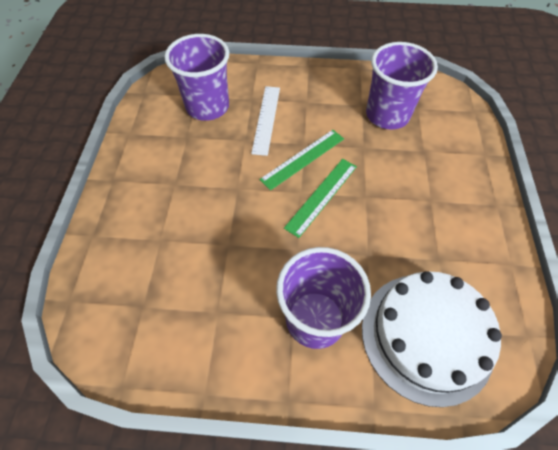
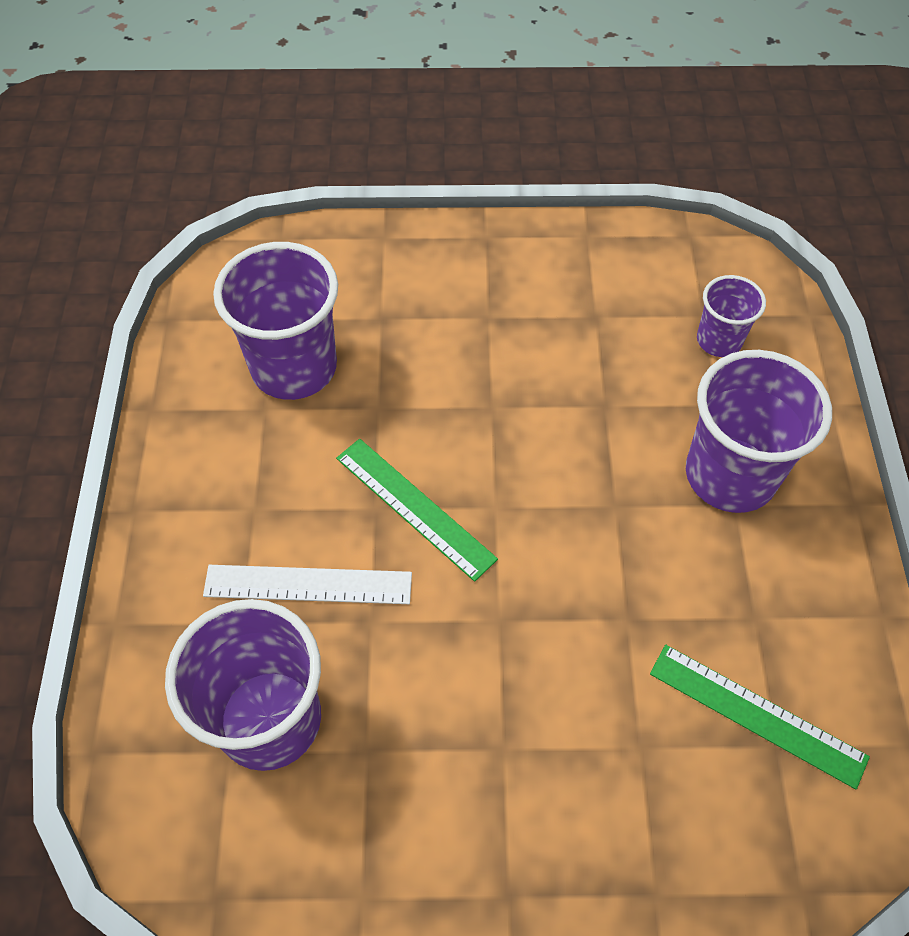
camera: 95 degrees left, 0 degrees up
green ruler [284,159,357,238] -> green ruler moved to [650,645,870,789]
white cake [362,271,502,407] -> purple cup [697,275,766,357]

